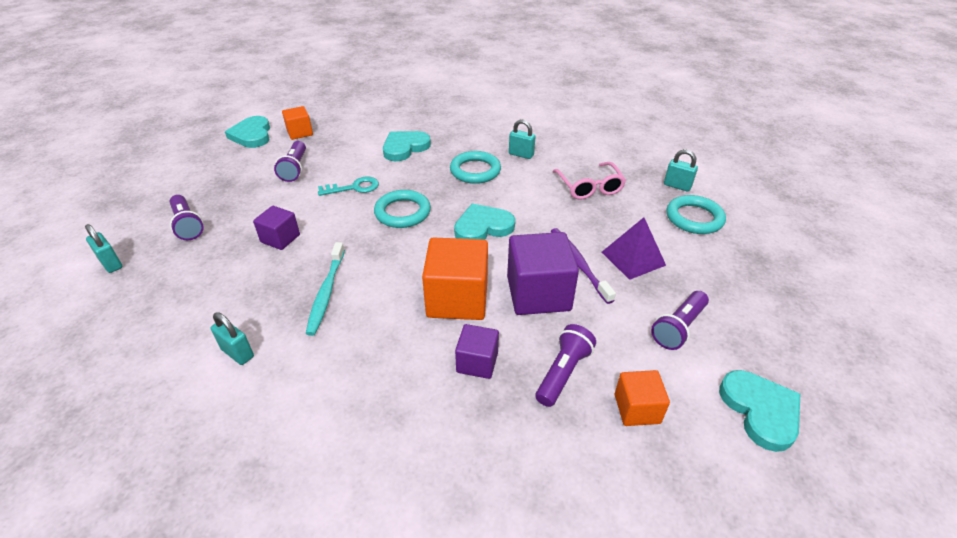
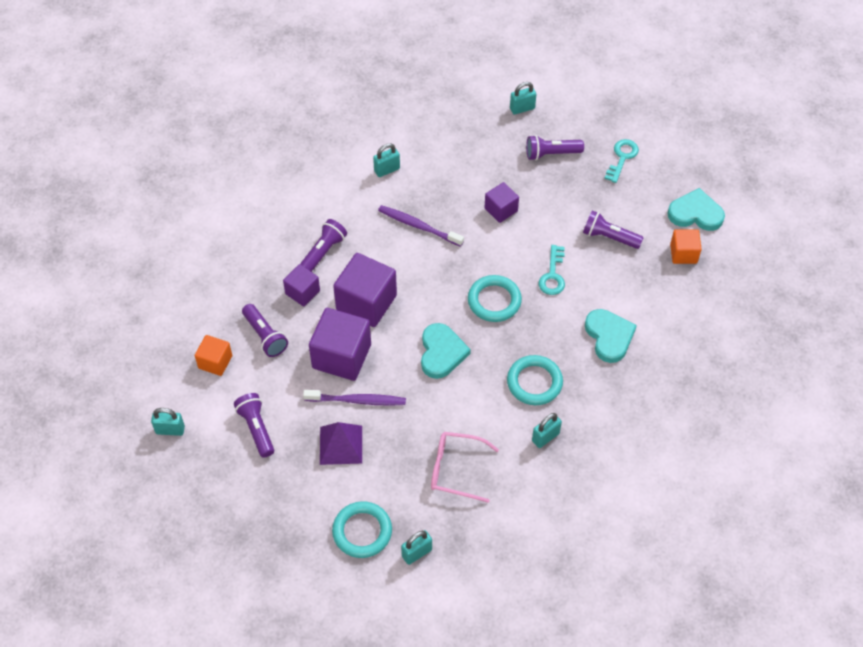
camera: 115 degrees right, 15 degrees up
turquoise toothbrush [305,242,345,336] -> purple toothbrush [378,205,464,247]
orange cube [422,237,488,320] -> purple cube [333,253,397,327]
turquoise heart [719,370,800,452] -> turquoise padlock [151,408,185,436]
none -> purple flashlight [300,219,347,272]
none -> turquoise key [605,139,639,183]

